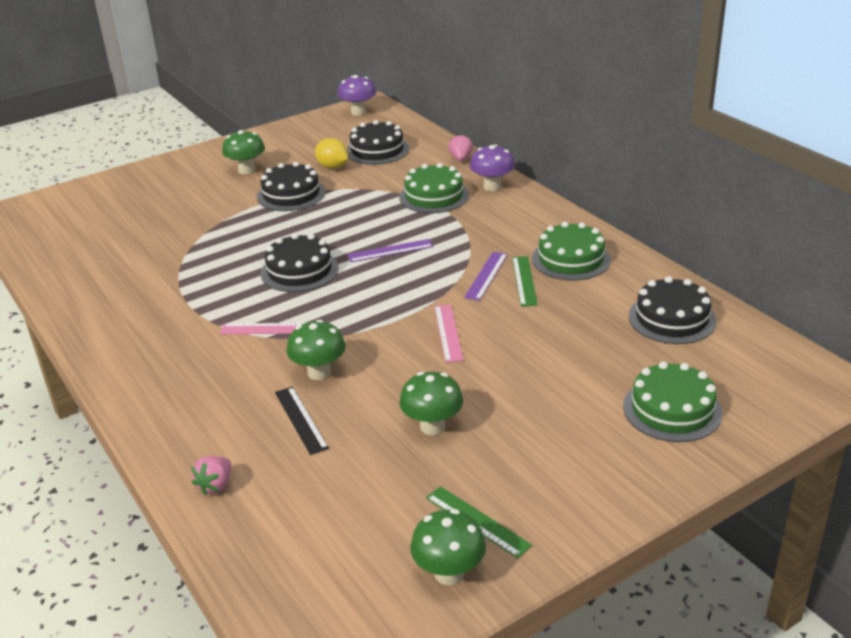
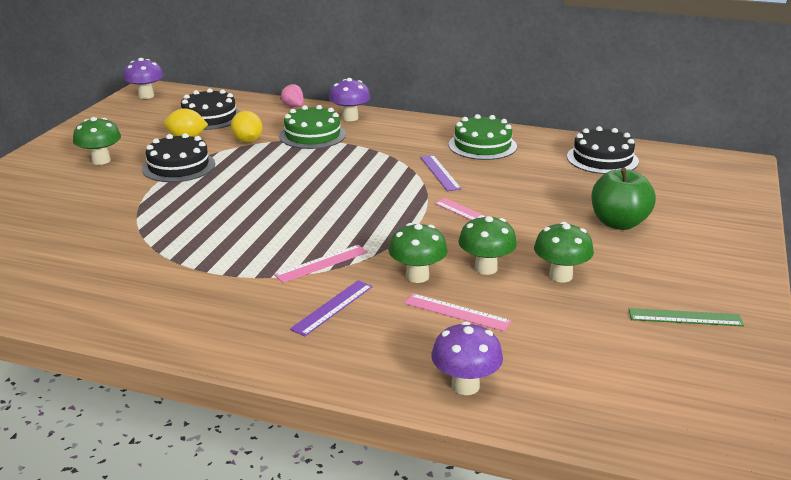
camera: 40 degrees left, 5 degrees down
pink strawberry [191,456,231,495] -> purple mushroom [431,322,503,395]
black cake [261,233,338,292] -> none
black ruler [275,387,329,455] -> pink ruler [404,293,511,332]
purple ruler [347,239,433,262] -> purple ruler moved to [290,280,373,336]
green mushroom [410,509,486,585] -> green mushroom moved to [458,215,517,275]
green ruler [512,256,538,307] -> none
green cake [623,361,722,442] -> none
none -> yellow lemon [231,111,262,143]
none -> green apple [591,168,656,230]

